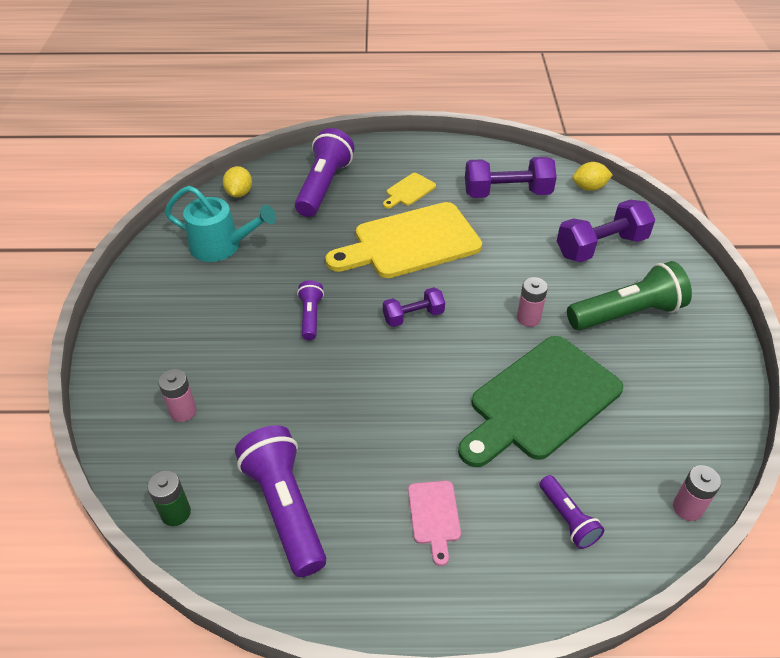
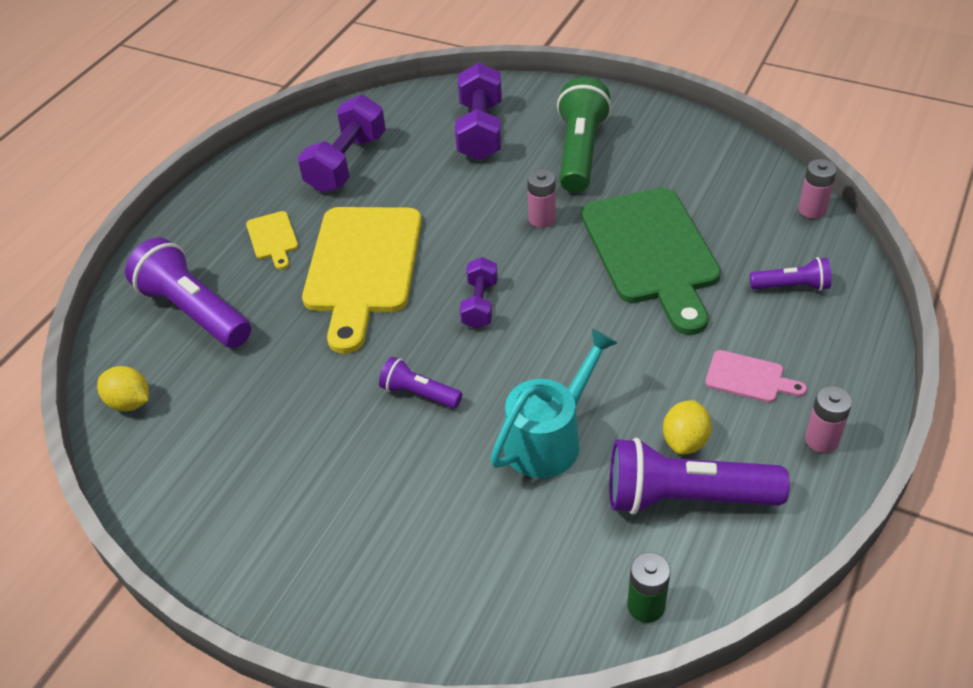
camera: 60 degrees left, 0 degrees up
pink battery [158,369,197,422] -> pink battery moved to [805,386,852,453]
turquoise watering can [165,186,276,262] -> turquoise watering can moved to [490,329,617,478]
yellow lemon [572,162,613,191] -> yellow lemon moved to [663,400,712,455]

